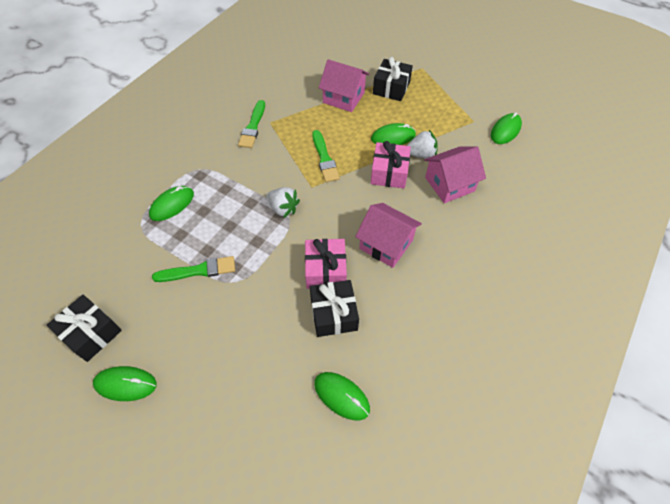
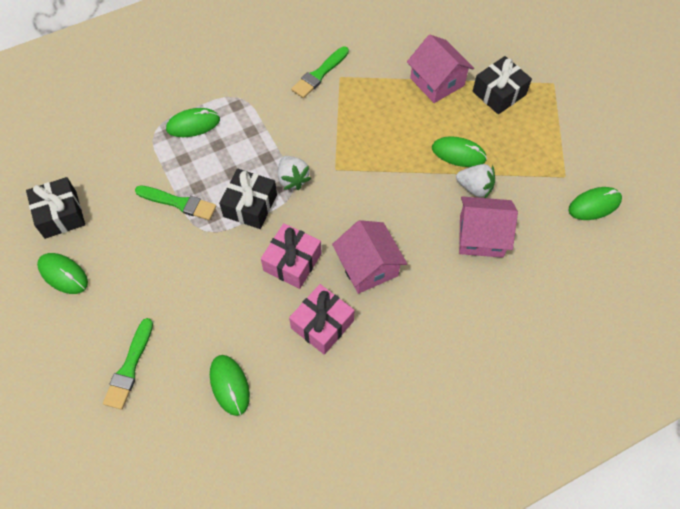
camera: 30 degrees right, 5 degrees up
black gift [310,280,359,337] -> black gift moved to [219,169,277,229]
green brush [312,130,340,182] -> green brush moved to [103,318,153,410]
pink gift [371,141,411,189] -> pink gift moved to [289,284,354,355]

